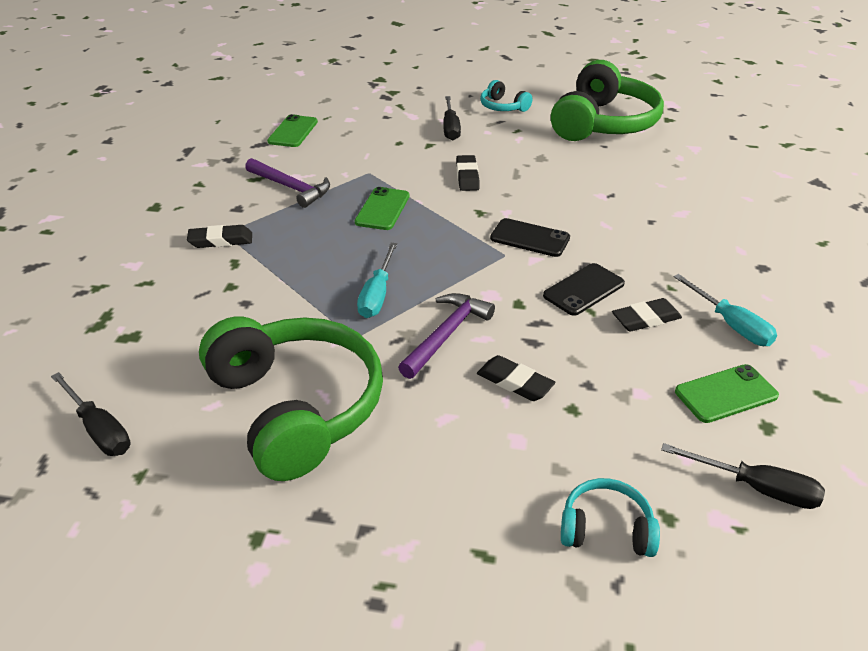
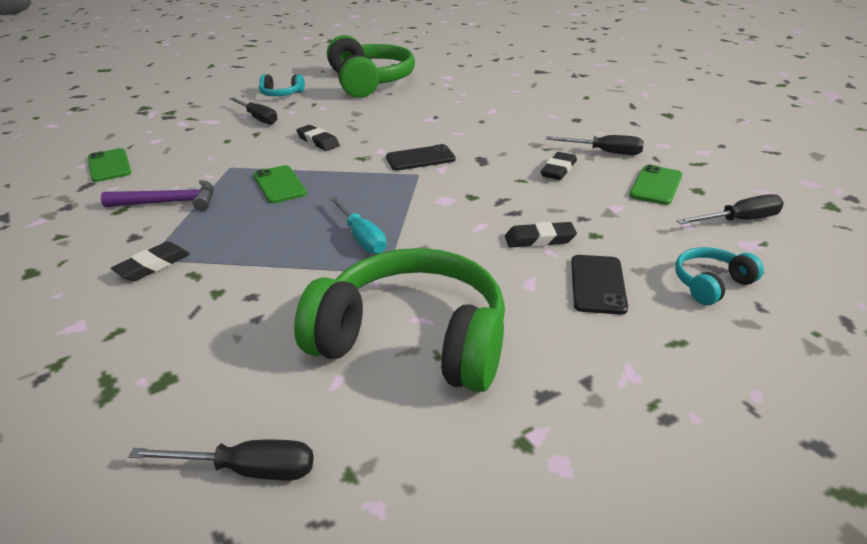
camera: 40 degrees left, 5 degrees down
purple hammer [398,293,495,379] -> none
black phone [543,263,625,316] -> black phone moved to [571,255,628,315]
turquoise screwdriver [673,274,777,346] -> black screwdriver [546,135,644,155]

